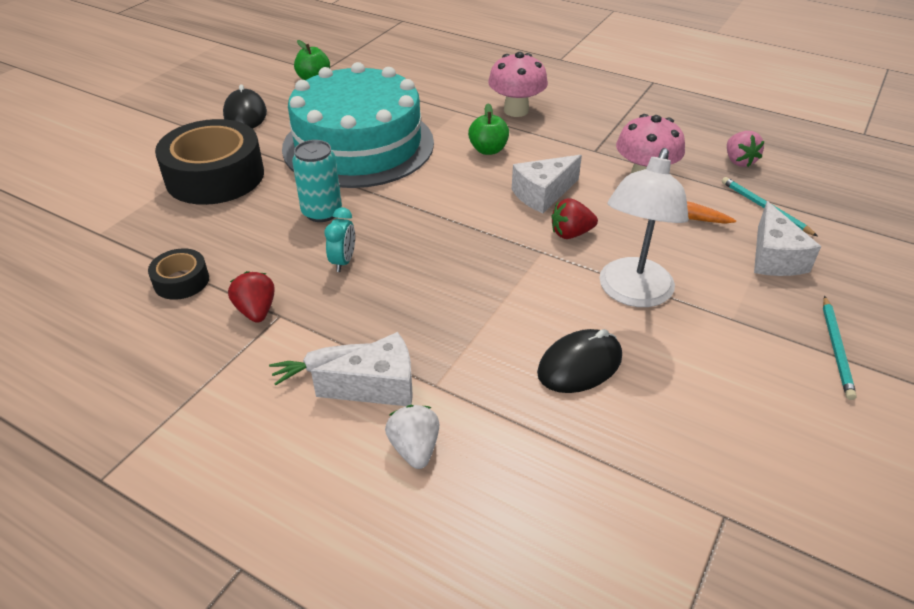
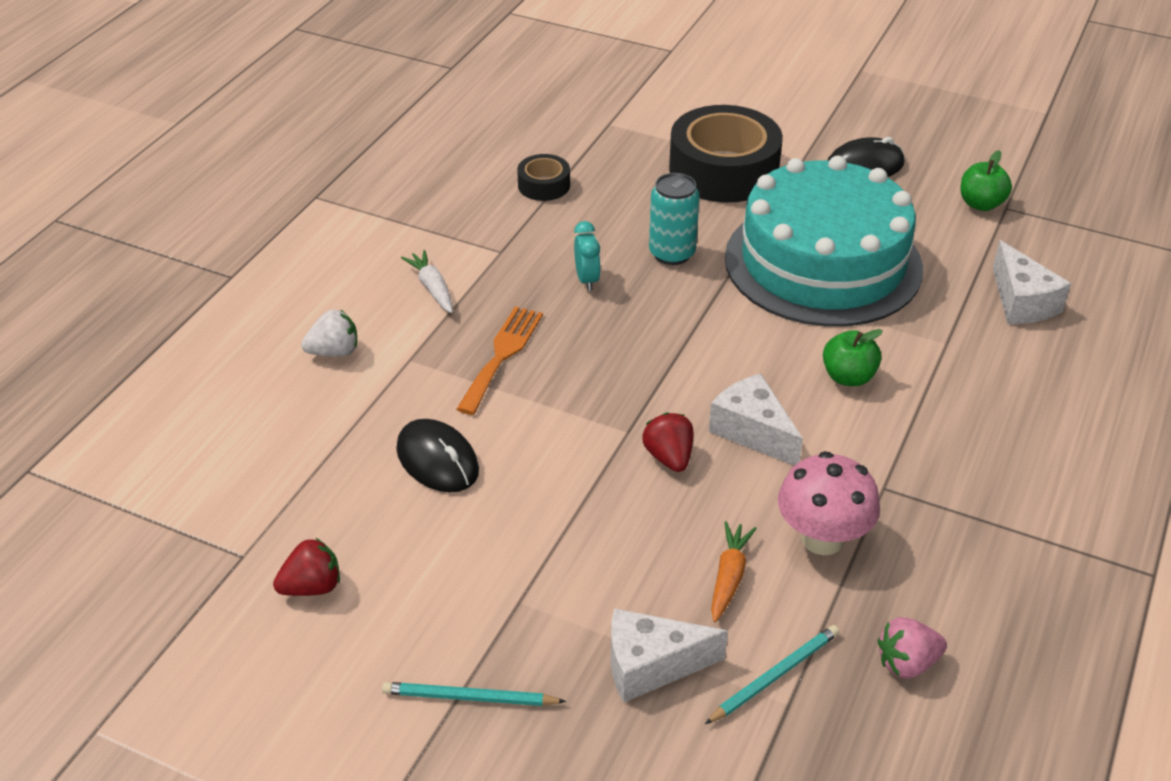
camera: 85 degrees right, 0 degrees up
red strawberry [228,271,275,323] -> red strawberry moved to [273,538,340,596]
white cheese [311,332,413,406] -> white cheese moved to [993,240,1071,324]
turquoise clock [325,207,355,272] -> turquoise clock turned 105 degrees counterclockwise [574,221,601,291]
pink mushroom [488,52,548,117] -> none
white lamp [599,148,689,307] -> none
none -> orange fork [456,306,543,415]

